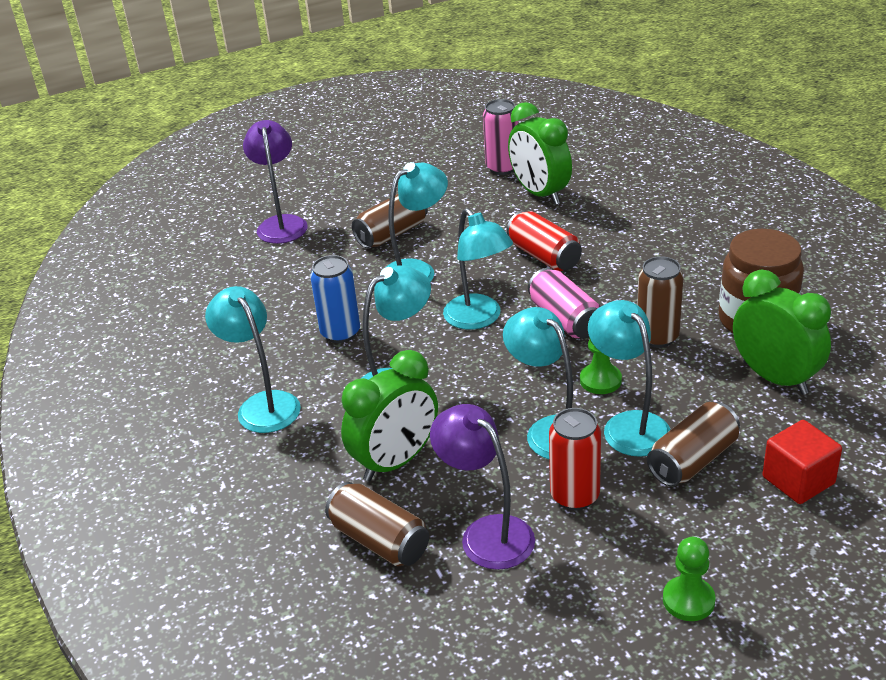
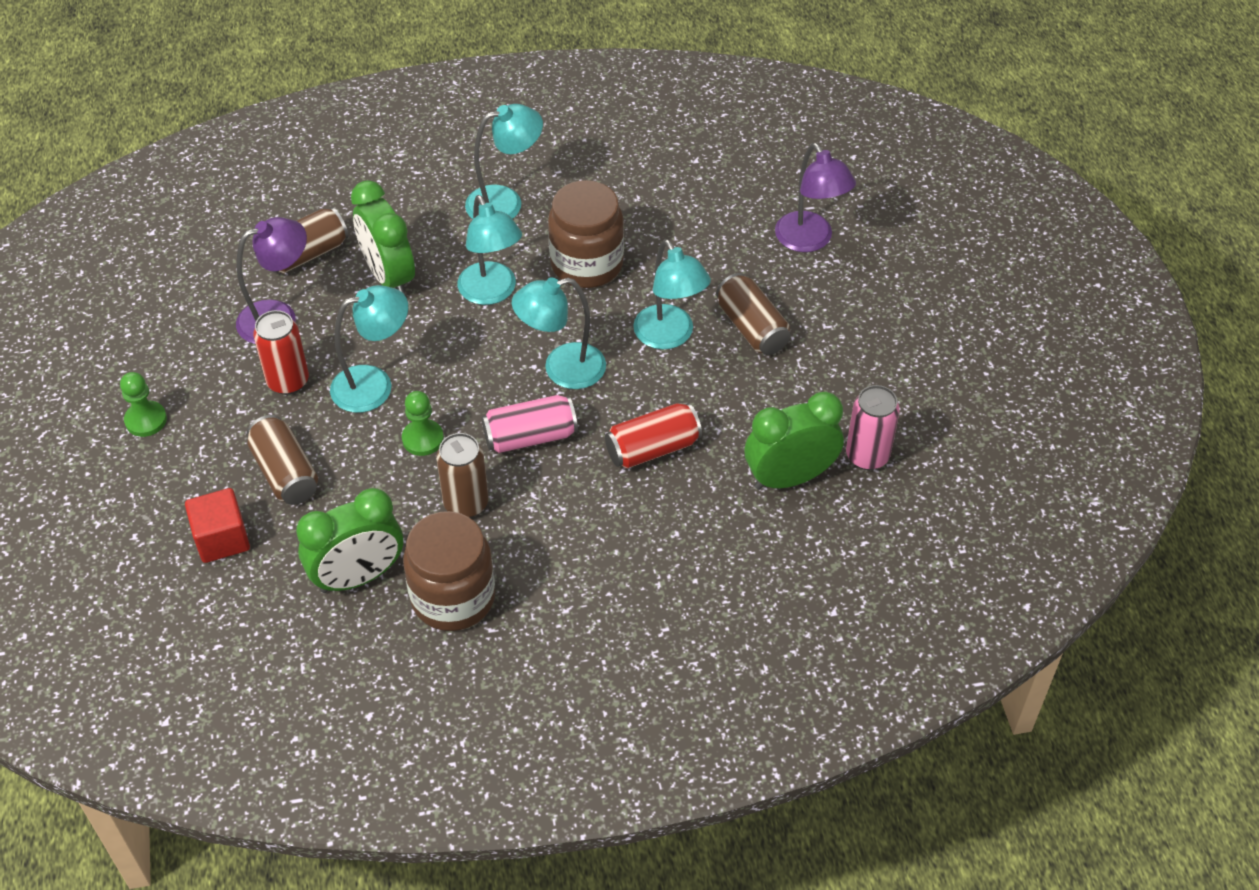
camera: 100 degrees right, 15 degrees up
purple lamp [243,120,308,244] -> purple lamp turned 60 degrees clockwise [775,143,856,252]
blue can [310,255,360,343] -> brown jar [548,180,624,288]
turquoise lamp [588,300,670,457] -> none

